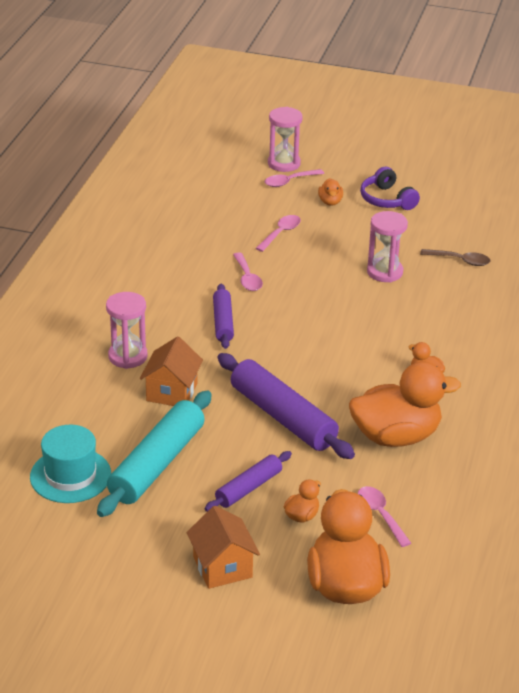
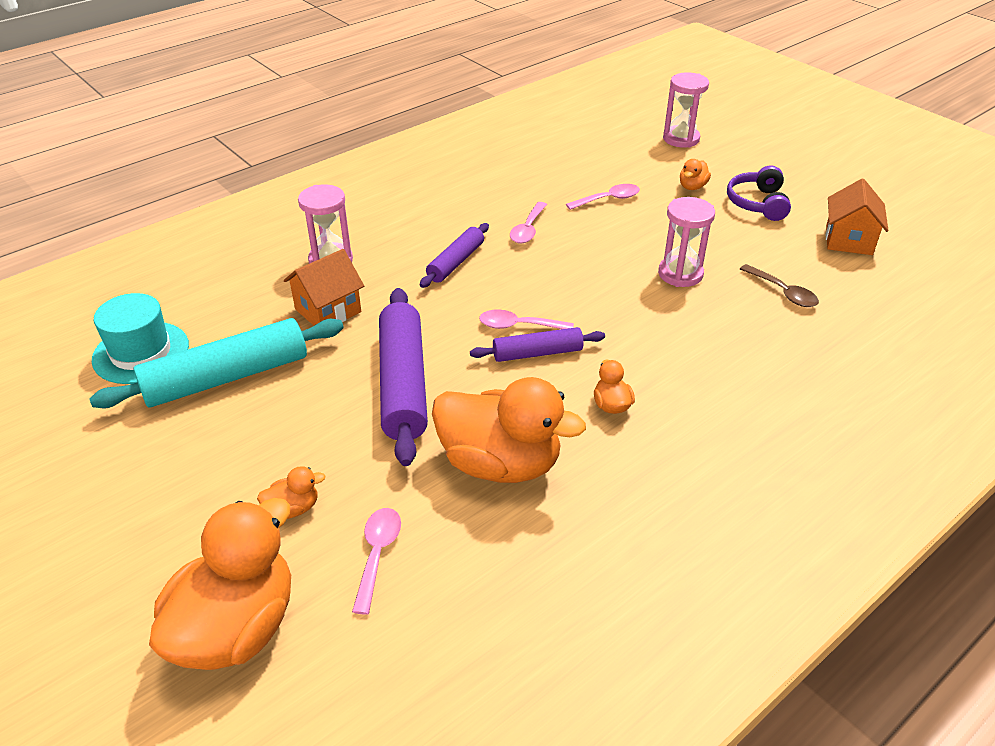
camera: 35 degrees right, 5 degrees up
orange house [186,506,260,589] -> orange house moved to [826,179,889,255]
purple rolling pin [204,451,292,512] -> purple rolling pin moved to [470,327,605,362]
pink spoon [265,169,324,187] -> pink spoon moved to [479,310,574,329]

